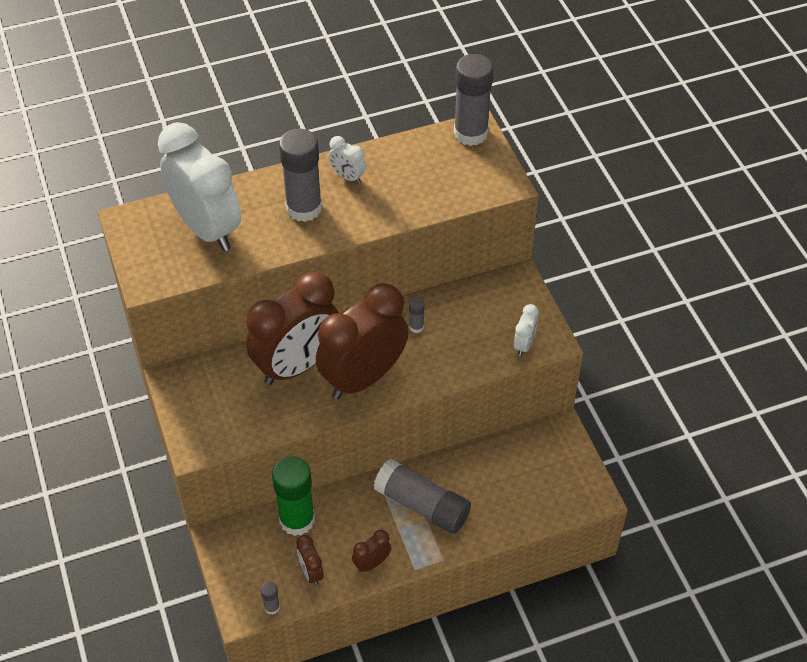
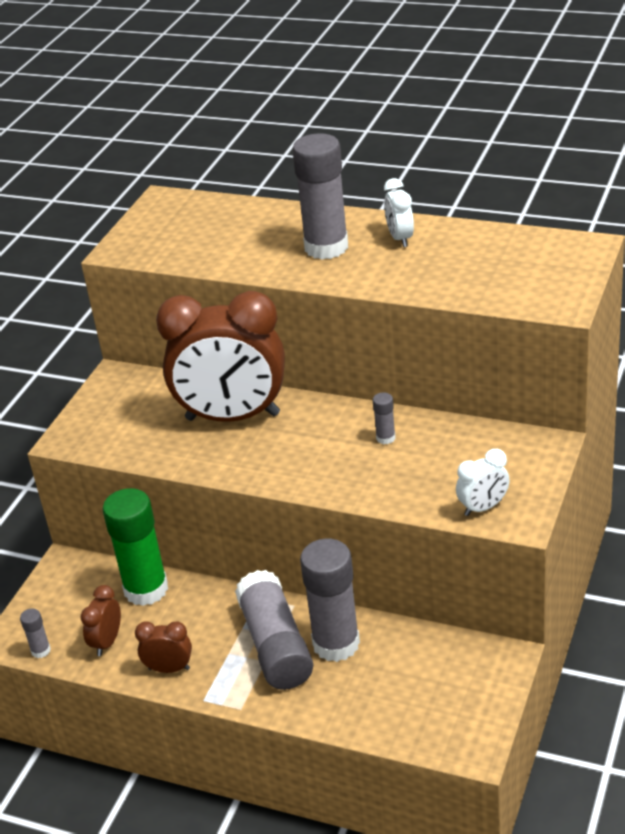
camera: 45 degrees right, 15 degrees down
white clock [158,122,241,251] -> none
brown clock [316,283,409,399] -> none
grey glue stick [454,54,493,146] -> grey glue stick moved to [300,539,360,662]

